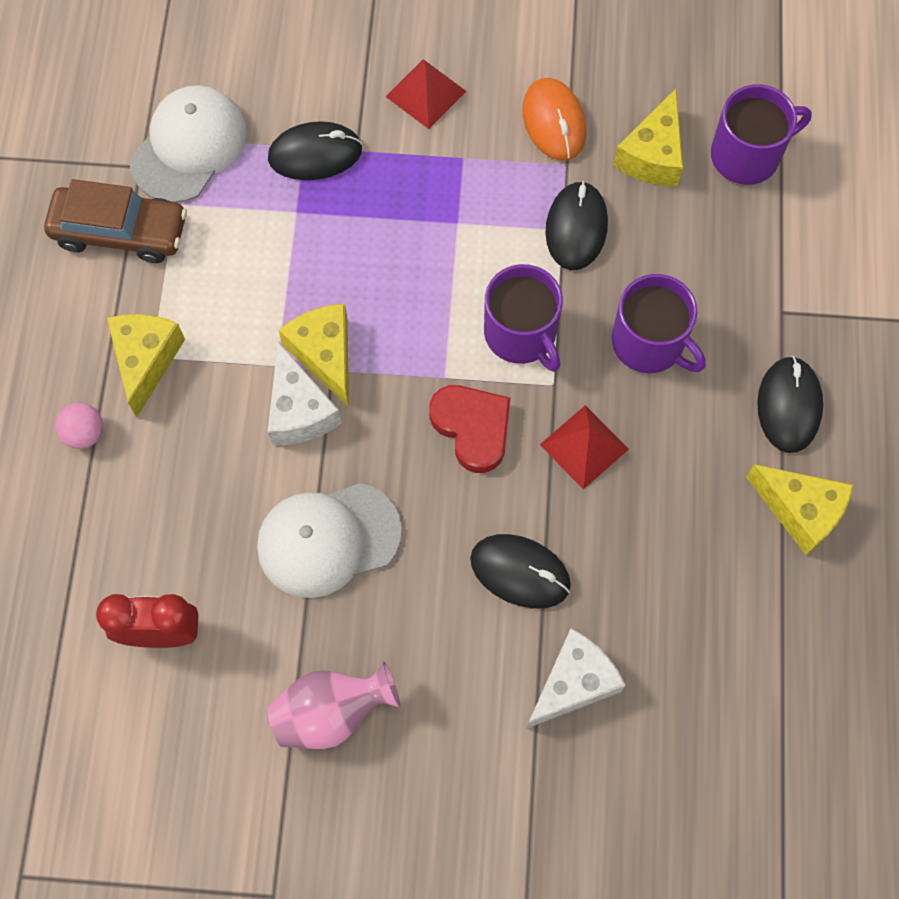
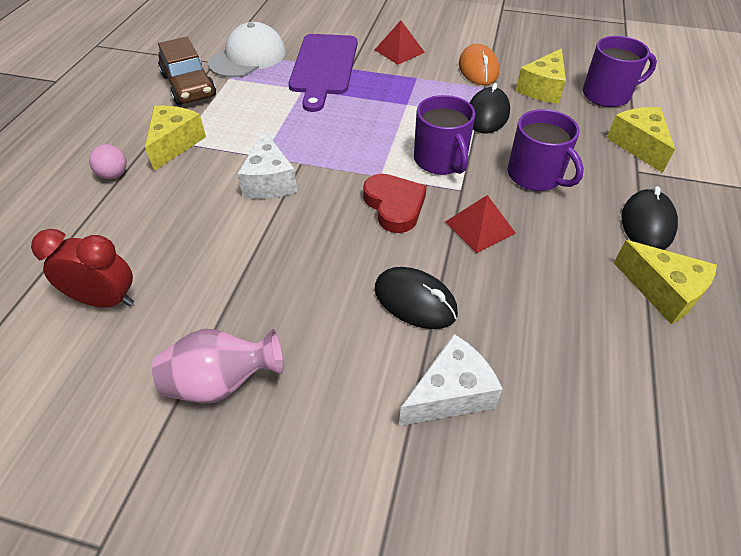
camera: 10 degrees right, 20 degrees down
brown car [44,179,187,263] -> brown car turned 45 degrees clockwise [158,37,216,105]
white cap [257,483,402,598] -> none
black mouse [268,121,362,180] -> purple cutting board [289,34,357,112]
yellow cheese [278,304,349,407] -> yellow cheese moved to [606,107,675,173]

